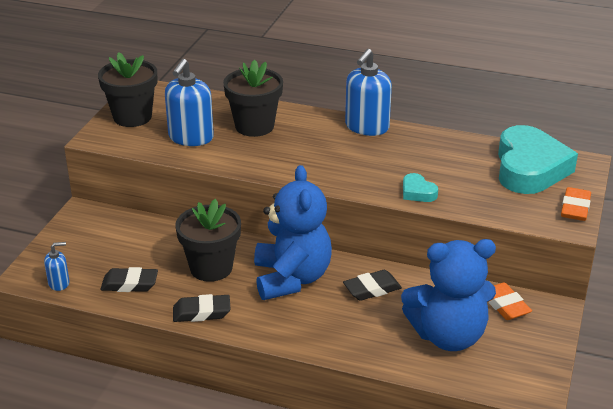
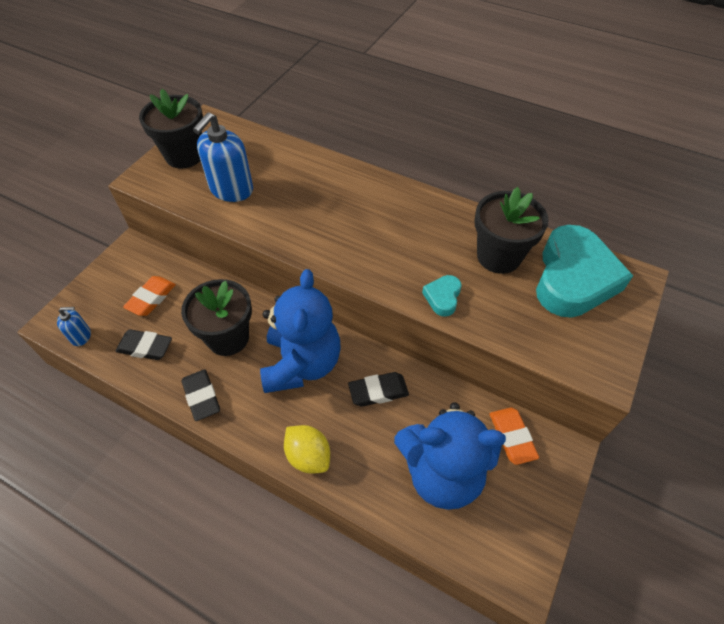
camera: 10 degrees right, 20 degrees up
black eraser [173,294,231,322] -> black eraser turned 60 degrees clockwise [182,369,220,421]
black flower pot [223,60,283,137] -> black flower pot moved to [474,187,549,274]
blue soap dispenser [345,49,392,136] -> none
turquoise heart [403,173,438,202] -> turquoise heart turned 45 degrees clockwise [422,275,461,317]
orange eraser [561,187,591,221] -> orange eraser moved to [123,276,176,316]
none -> yellow lemon [284,425,330,473]

